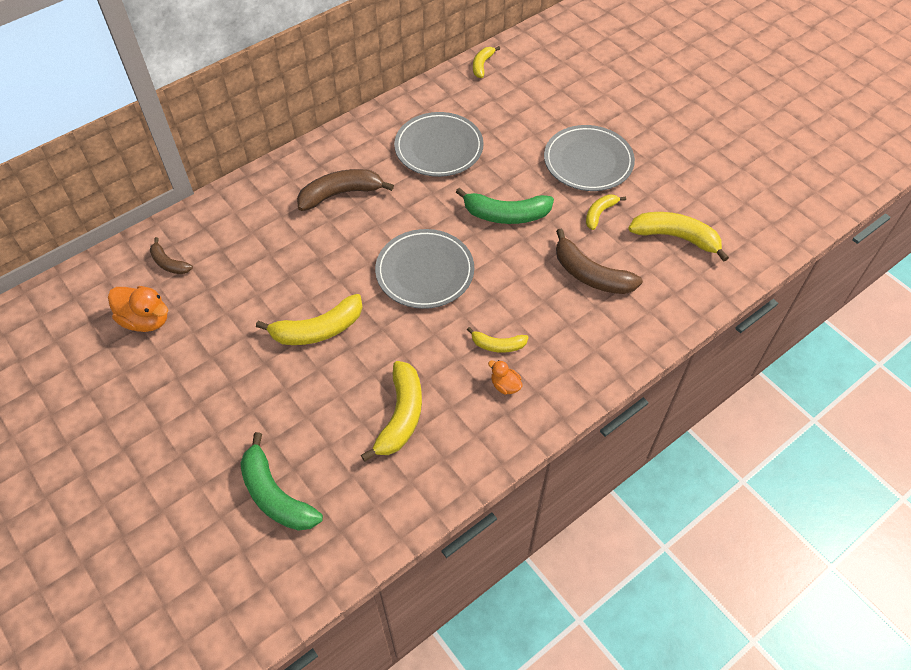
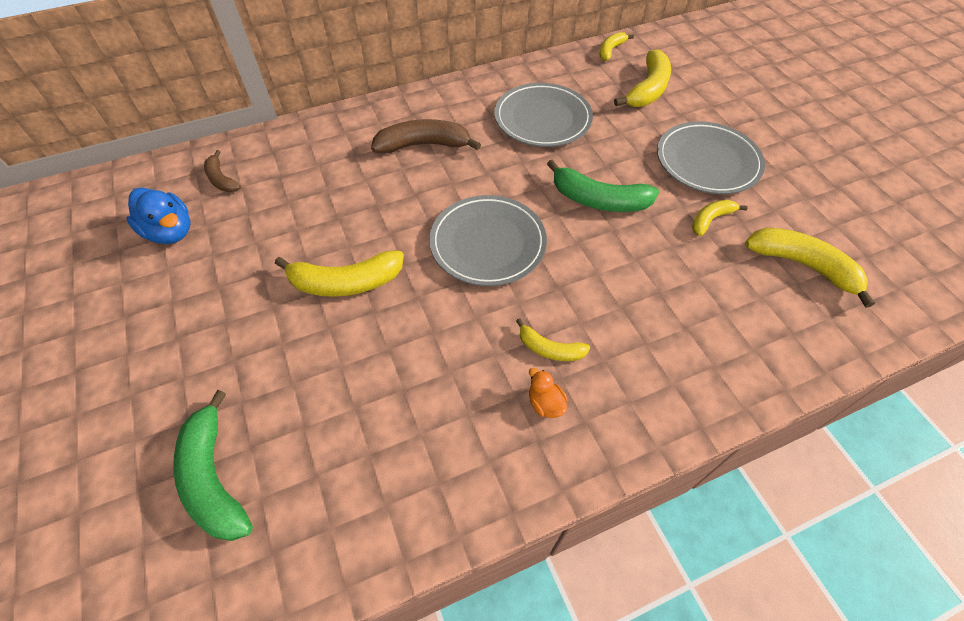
camera: 15 degrees right, 0 degrees up
orange duck [108,286,168,332] -> blue duck [126,187,191,244]
yellow banana [361,361,422,462] -> yellow banana moved to [614,49,671,107]
brown banana [556,229,643,294] -> none

